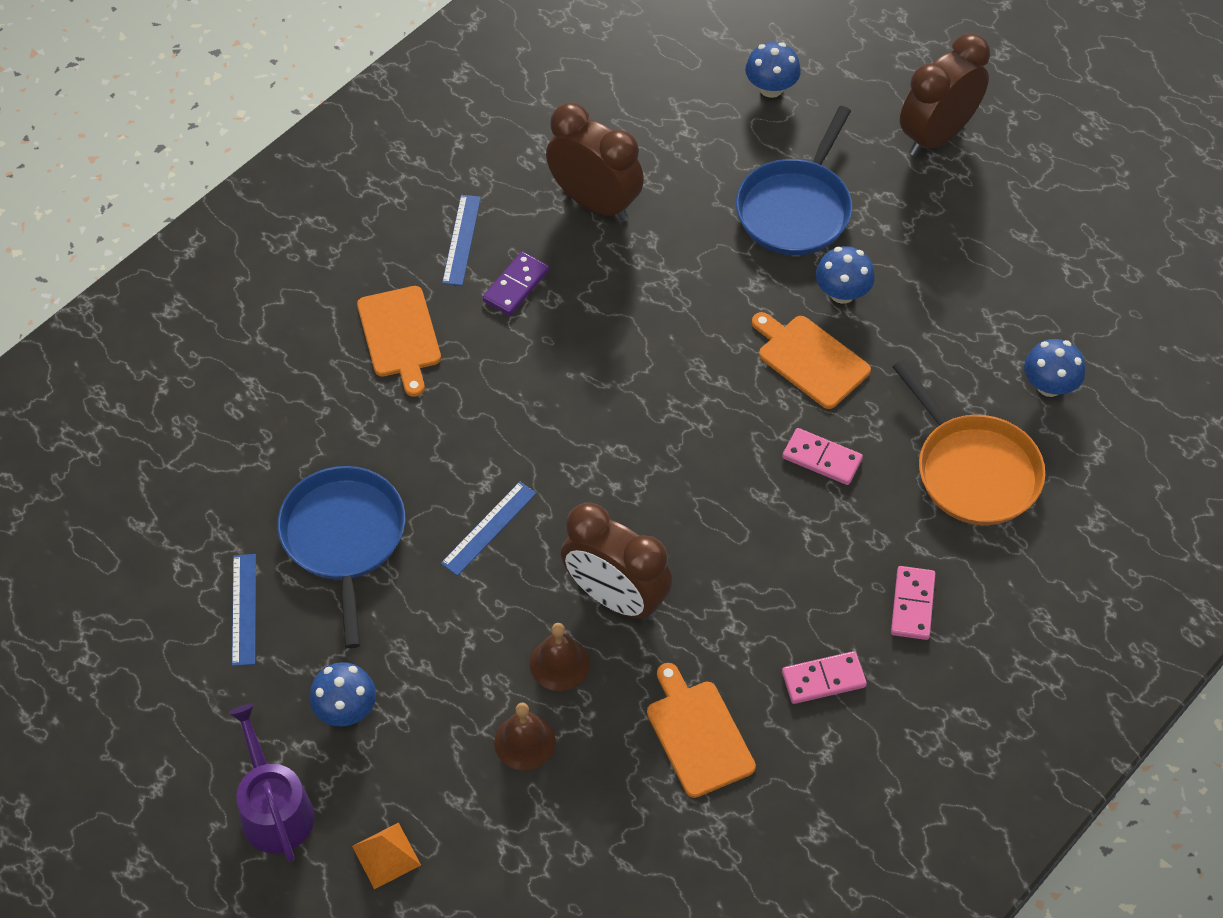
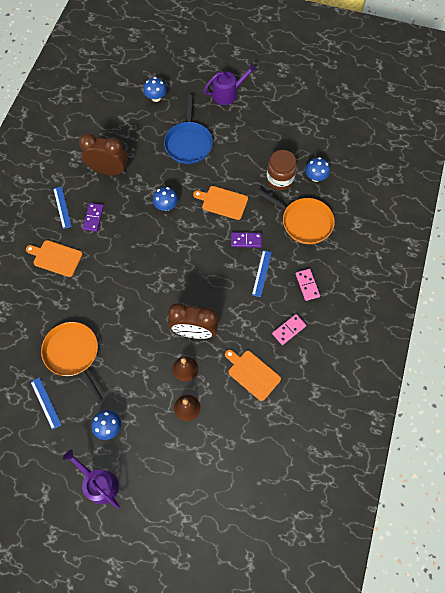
camera: 25 degrees left, 10 degrees up
blue pan [277,466,405,648] -> orange pan [41,322,103,403]
orange pyramid [352,822,421,889] -> none
orange cutting board [357,286,441,397] -> orange cutting board turned 150 degrees clockwise [26,240,83,277]
blue ruler [441,481,537,576] -> blue ruler moved to [252,250,272,297]
pink domino [782,428,863,485] -> purple domino [231,232,262,248]
blue mushroom [816,246,875,304] -> blue mushroom moved to [153,187,178,211]
brown clock [900,34,990,156] -> purple watering can [203,63,257,105]
none -> brown jar [266,150,297,190]

